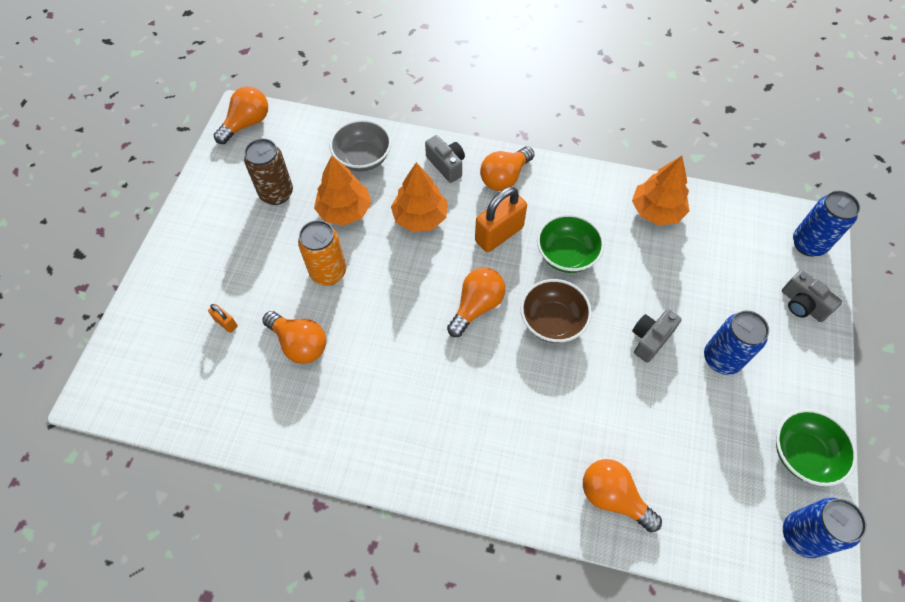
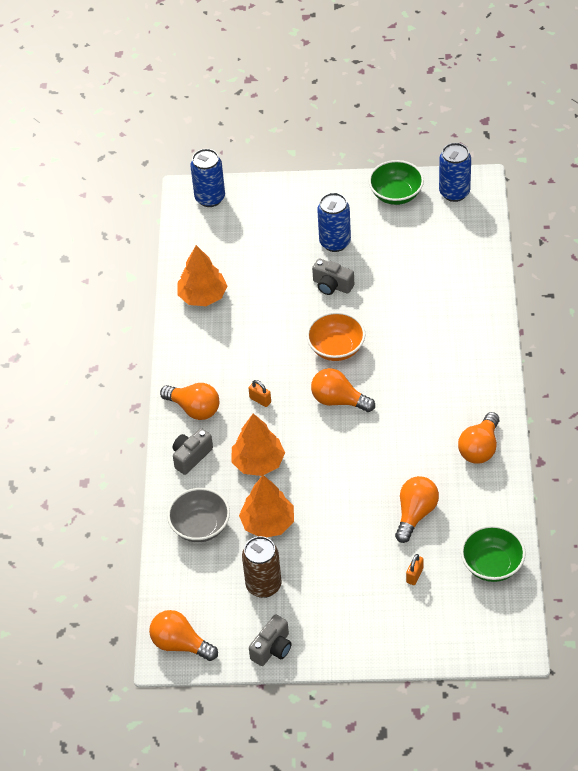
camera: 100 degrees left, 10 degrees down
orange can [298,220,346,286] -> none
orange padlock [475,187,527,252] -> orange padlock [249,380,271,407], size x0.47
brown bowl [520,279,592,343] -> orange bowl [306,312,365,361]
green bowl [537,214,604,273] -> green bowl moved to [461,525,526,582]
orange light bulb [583,459,662,533] -> orange light bulb moved to [458,412,499,464]
grey camera [782,270,842,322] -> grey camera moved to [249,614,292,666]

